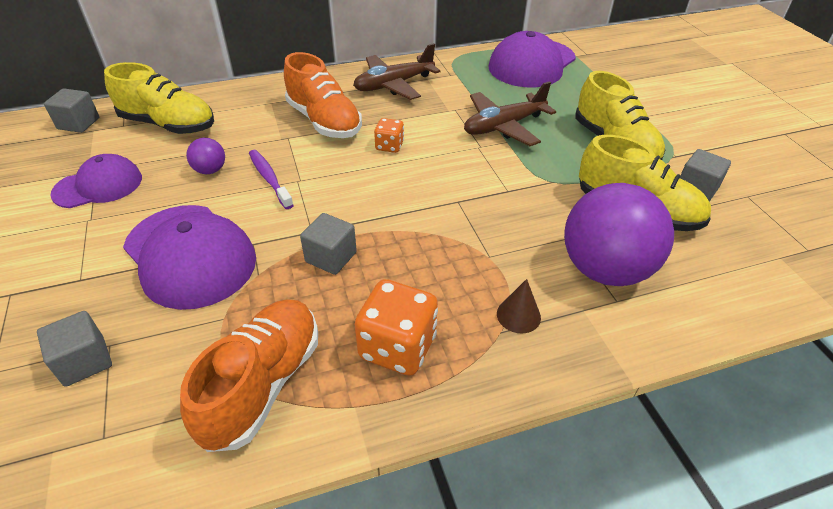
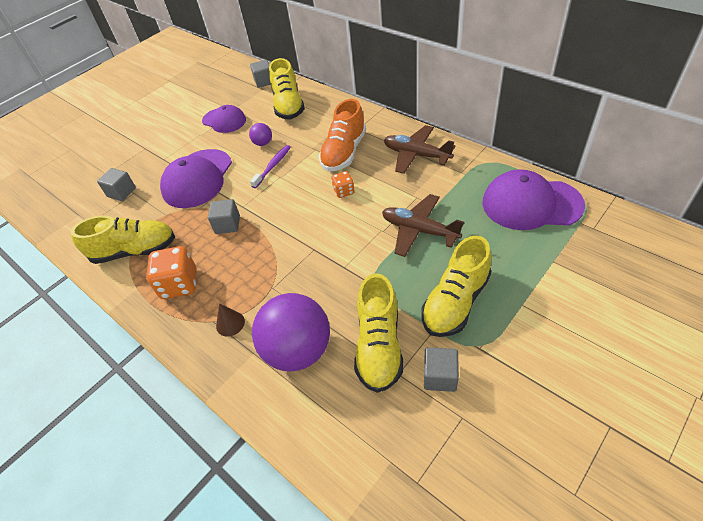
camera: 65 degrees right, 5 degrees up
orange shoe [180,300,318,452] -> yellow shoe [70,216,175,264]

